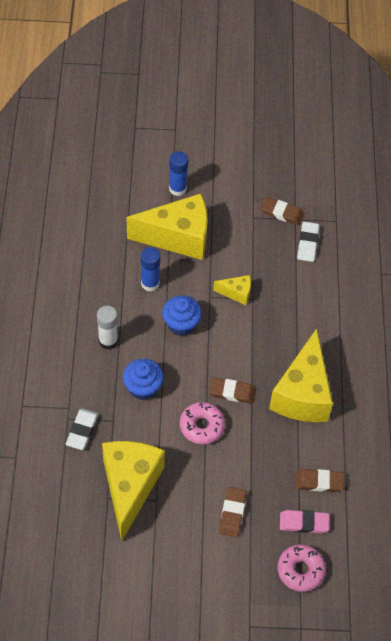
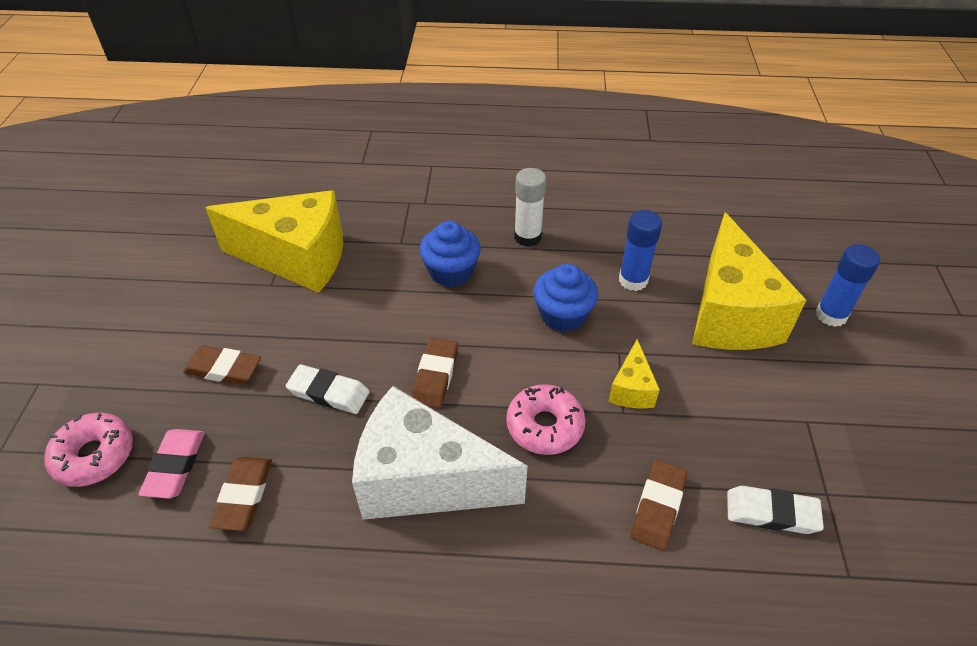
camera: 95 degrees right, 10 degrees down
white eraser [66,408,98,450] -> white eraser moved to [286,364,370,414]
pink donut [180,402,225,444] -> pink donut moved to [506,384,586,455]
brown eraser [261,197,304,225] -> brown eraser moved to [631,460,687,550]
yellow cheese [269,328,333,422] -> white cheese [352,386,528,520]

